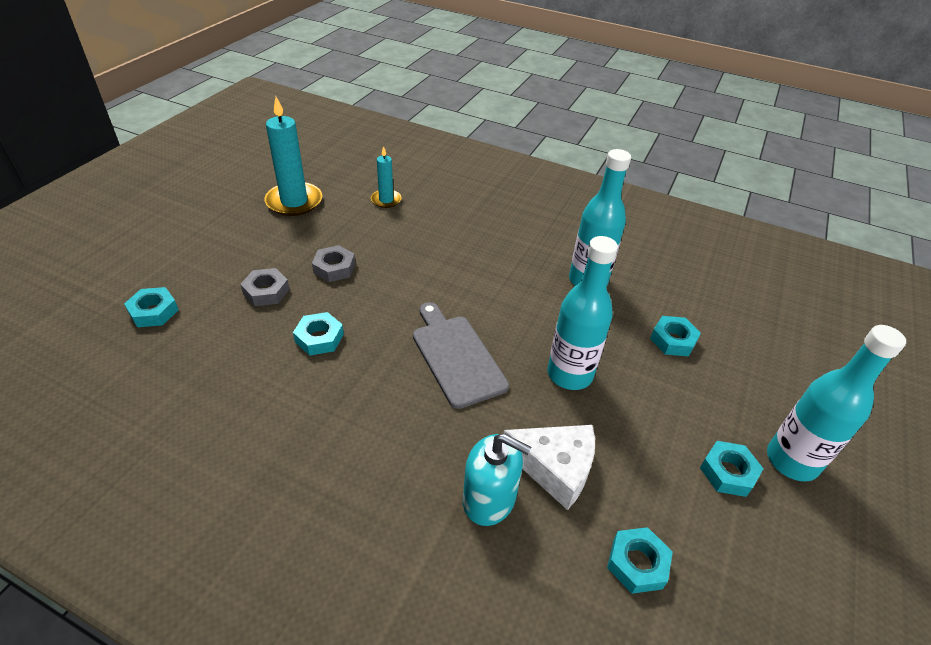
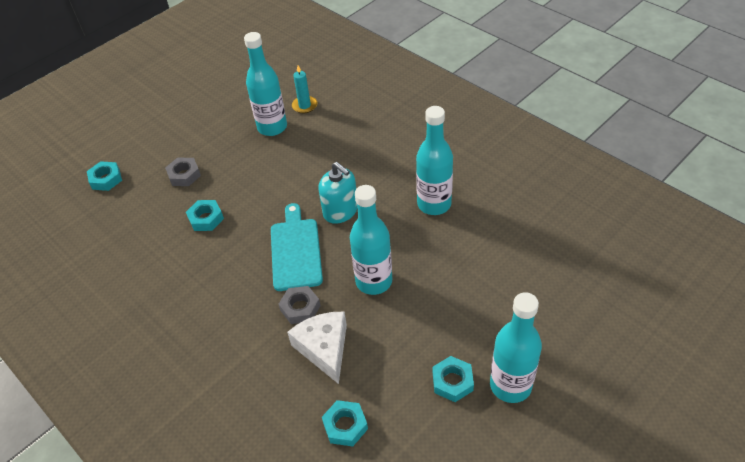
camera: 25 degrees right, 5 degrees up
turquoise candle [264,97,322,216] -> none
grey nut [312,245,355,282] -> grey nut moved to [279,286,321,324]
grey cutting board [413,302,509,409] -> turquoise cutting board [271,203,323,291]
turquoise soap dispenser [463,433,531,526] -> turquoise soap dispenser moved to [318,162,358,224]
white cheese [504,425,595,510] -> white cheese turned 150 degrees counterclockwise [287,311,347,384]
turquoise nut [650,316,701,356] -> none
none -> turquoise bottle [244,32,287,136]

